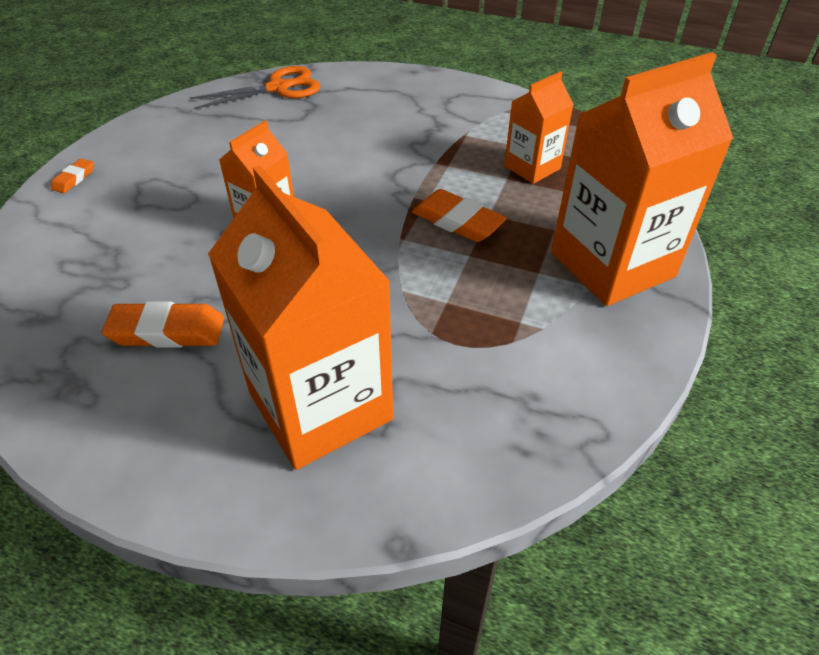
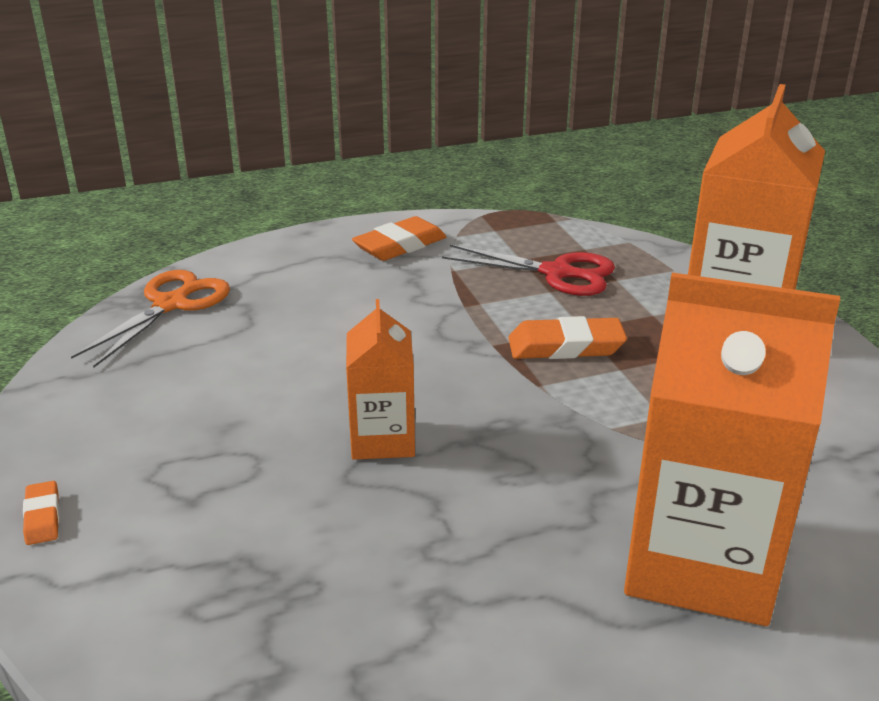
camera: 40 degrees left, 15 degrees down
orange eraser [102,301,224,348] -> orange eraser moved to [352,216,446,261]
orange carton [504,71,574,184] -> red scissors [442,245,615,296]

